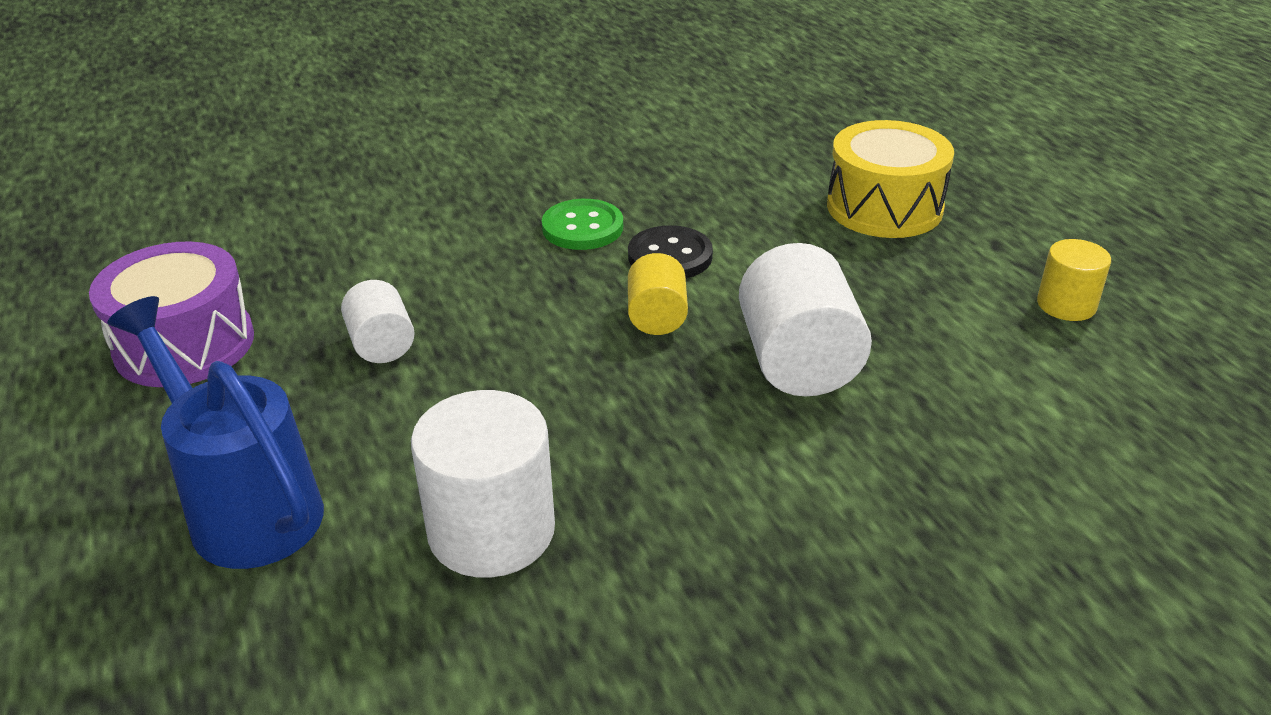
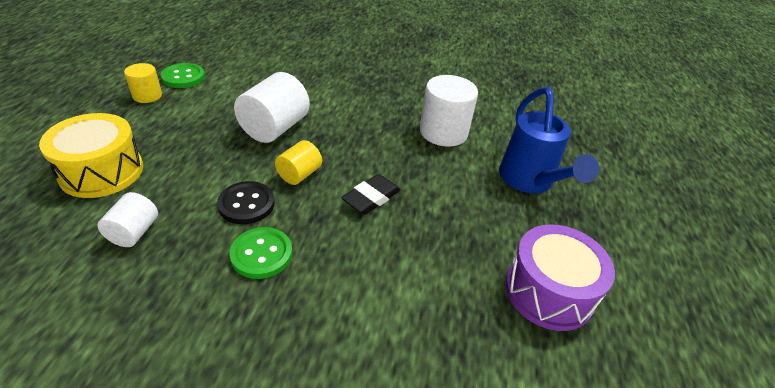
camera: 150 degrees left, 5 degrees up
white cylinder [341,280,414,363] -> white cylinder moved to [97,192,158,247]
none -> green button [161,63,205,88]
none -> black eraser [341,174,401,215]

